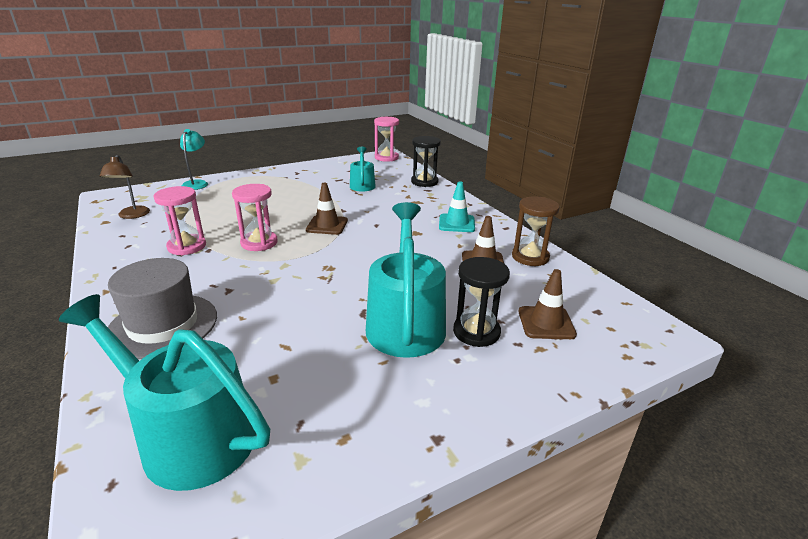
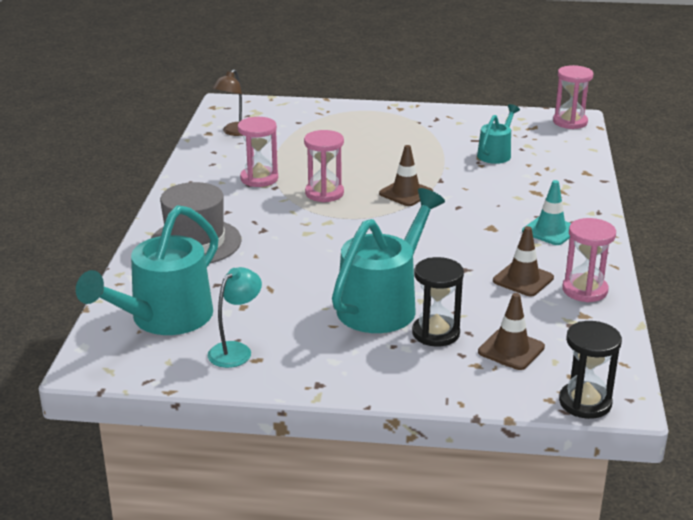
camera: 35 degrees right, 0 degrees up
turquoise watering can [59,294,270,491] -> turquoise watering can turned 120 degrees counterclockwise [76,205,219,335]
turquoise lamp [180,129,208,190] -> turquoise lamp moved to [208,267,262,368]
black hourglass [411,136,441,187] -> black hourglass moved to [559,321,622,419]
brown hourglass [512,196,560,266] -> pink hourglass [562,218,616,302]

